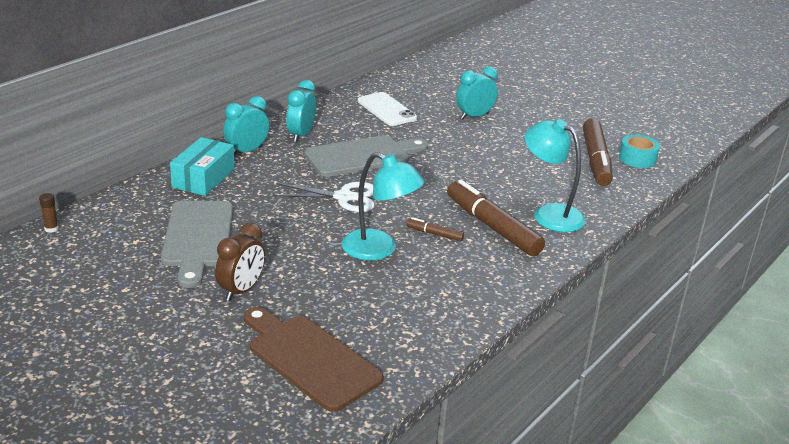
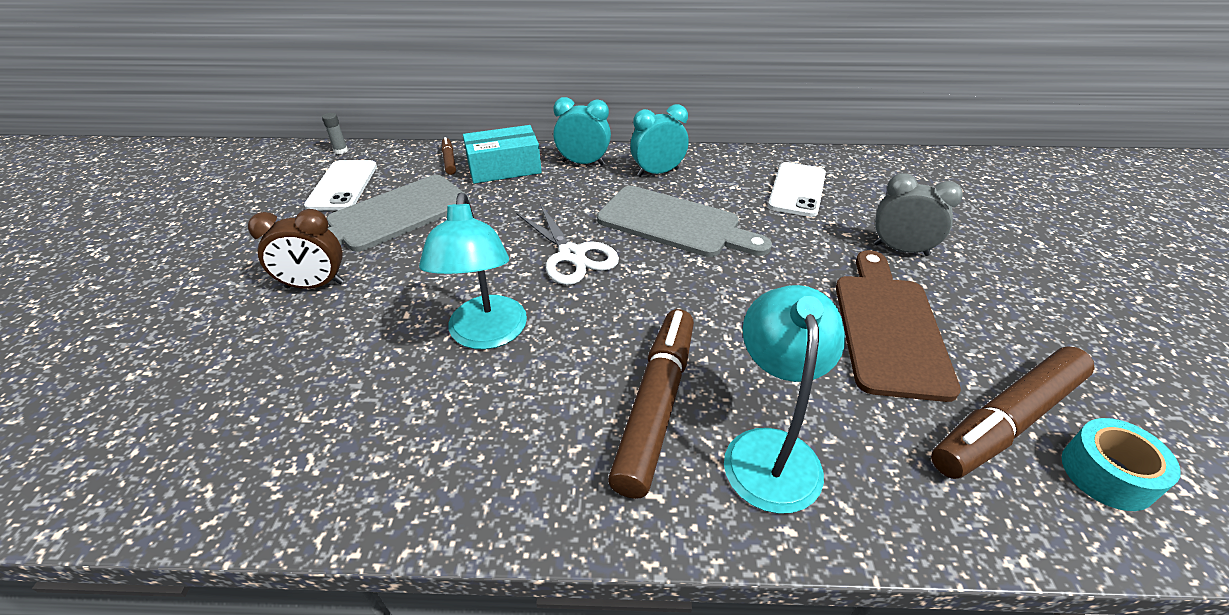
camera: 55 degrees right, 10 degrees up
brown glue stick [39,193,59,233] -> grey glue stick [322,113,348,154]
brown cutting board [244,307,383,412] -> brown cutting board moved to [836,250,961,402]
brown marker [406,217,464,241] -> brown marker moved to [442,137,456,175]
turquoise clock [456,67,498,119] -> grey clock [874,173,963,256]
none -> white phone [304,160,377,211]

